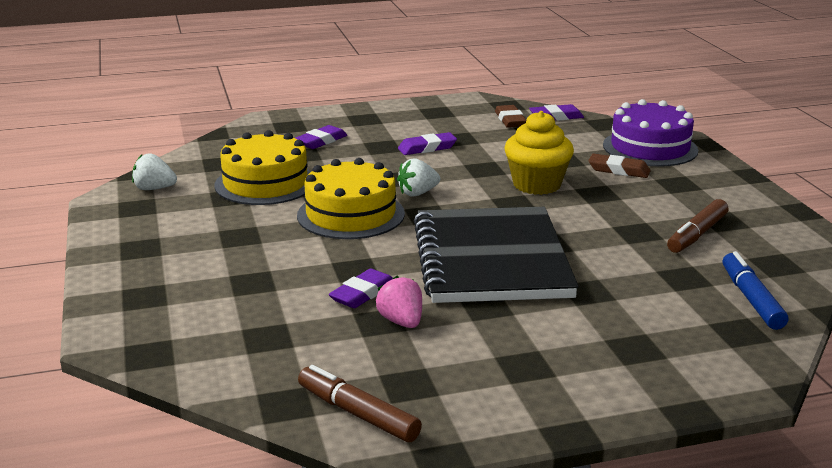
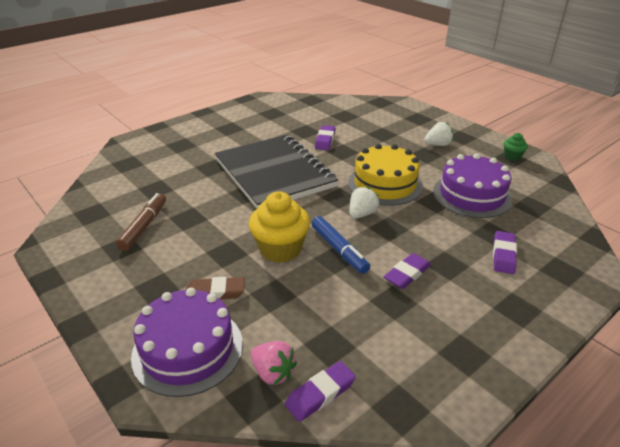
camera: 155 degrees right, 10 degrees up
white strawberry [132,153,177,190] -> white strawberry moved to [424,122,453,146]
yellow cake [214,130,311,205] -> purple cake [433,153,513,218]
brown marker [298,365,422,442] -> none
pink strawberry [376,276,422,328] -> pink strawberry moved to [251,341,297,385]
brown eraser [495,105,526,128] -> none
blue marker [723,251,788,330] -> blue marker moved to [311,216,370,274]
none -> green cupcake [504,133,528,161]

